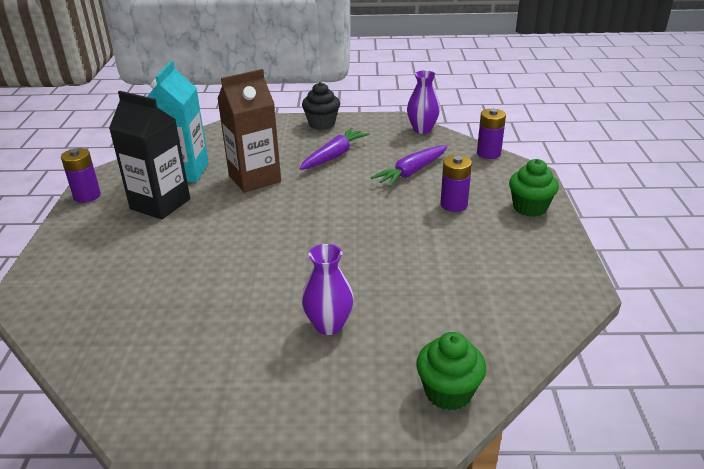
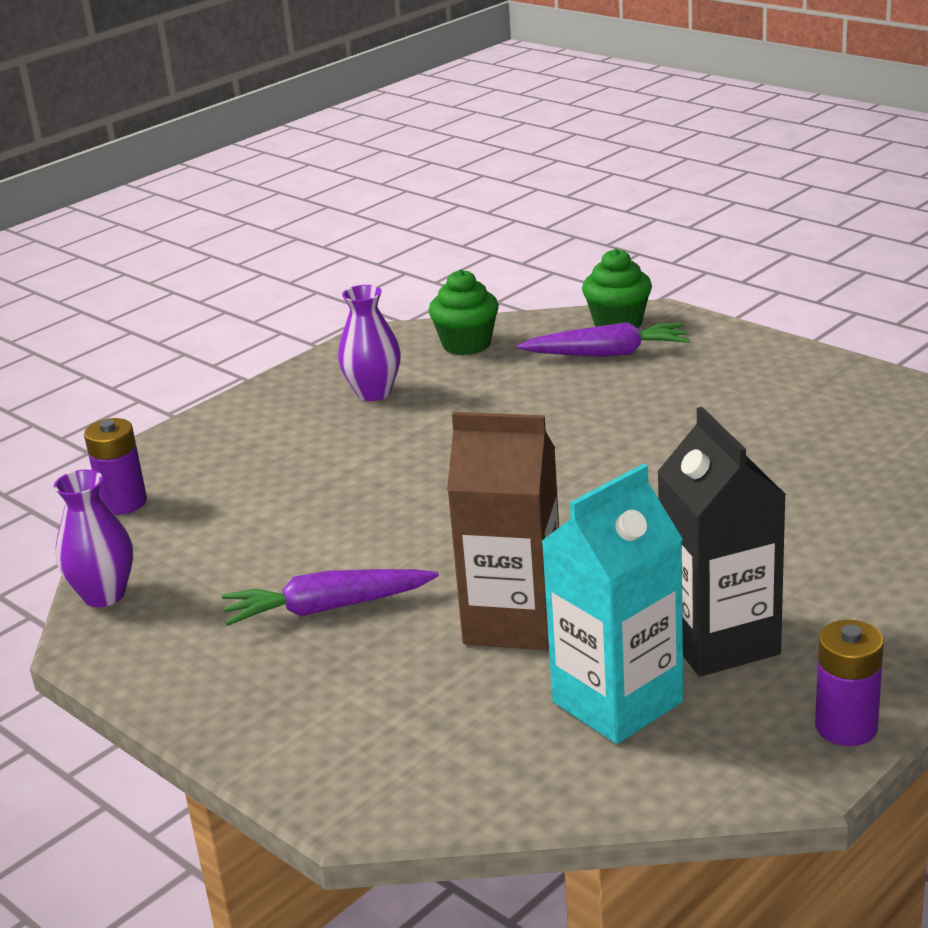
camera: 135 degrees left, 5 degrees down
black cupcake [302,82,340,130] -> none
purple vase [302,244,354,335] -> purple vase moved to [338,285,401,401]
purple carrot [371,145,448,187] -> purple carrot moved to [517,322,690,357]
purple battery [440,155,472,212] -> none
green cupcake [509,159,559,217] -> green cupcake moved to [429,269,499,355]

